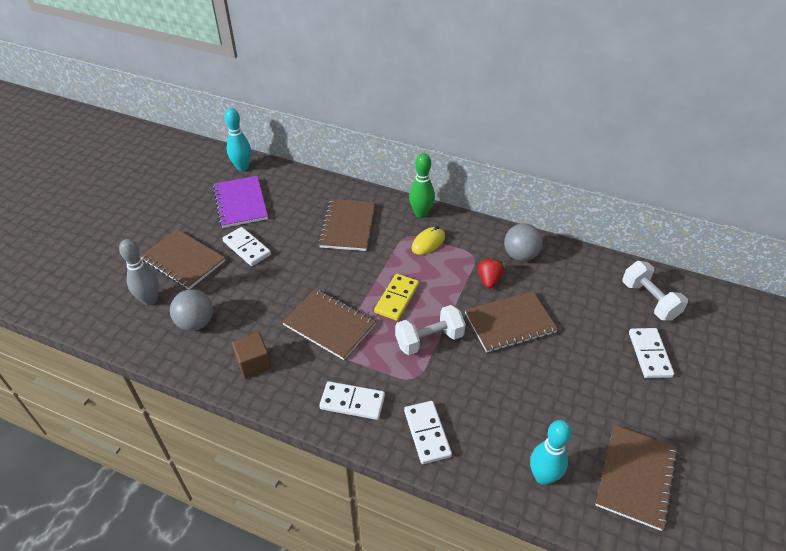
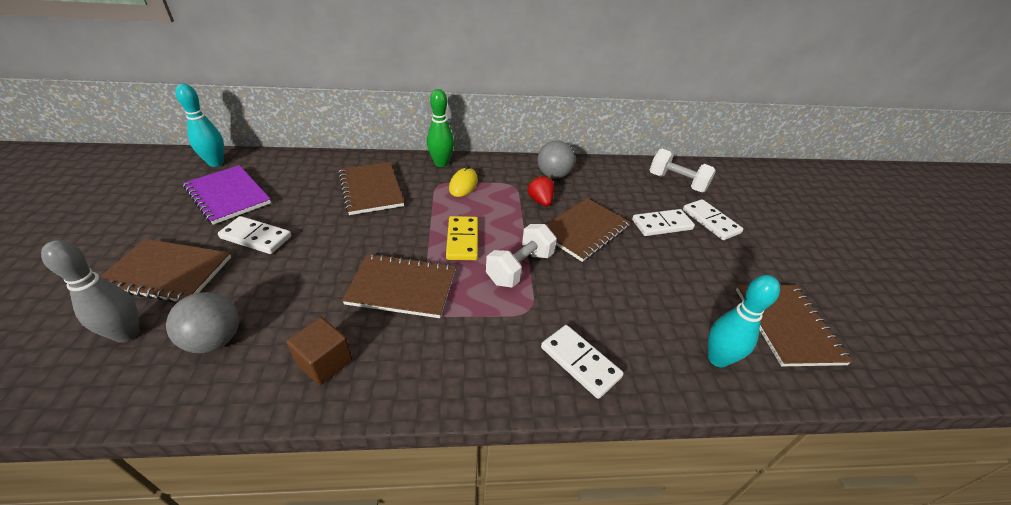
camera: 30 degrees left, 5 degrees down
white domino [319,381,385,420] -> white domino moved to [632,209,695,236]

